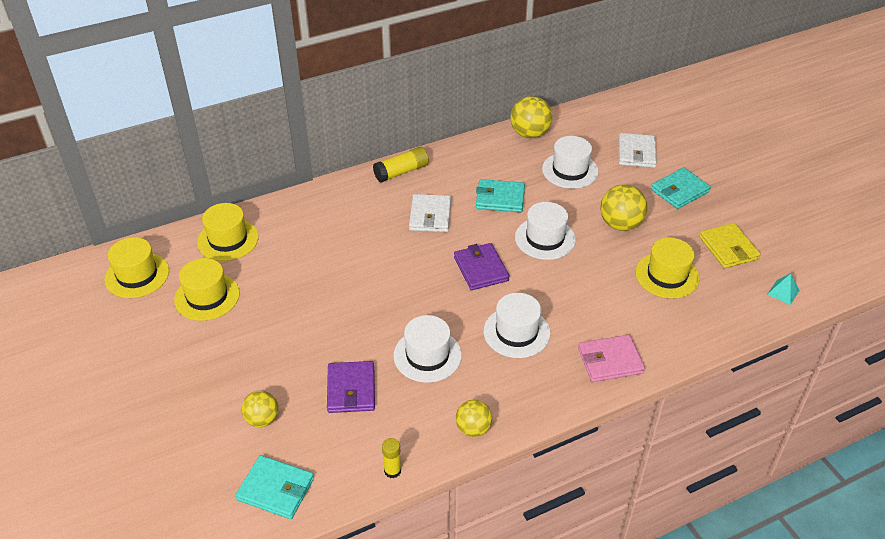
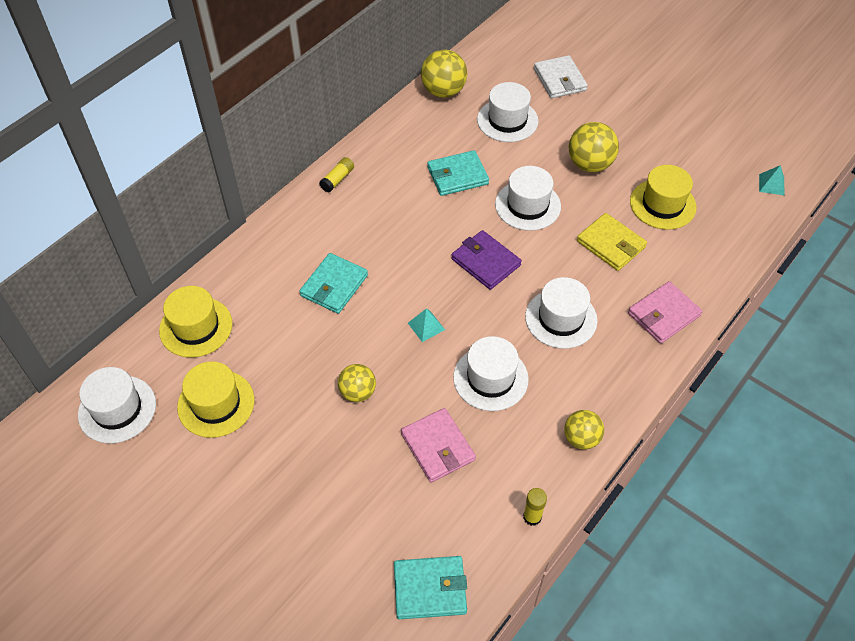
camera: 25 degrees left, 10 degrees up
yellow hat [104,237,169,298] -> white hat [78,367,156,443]
yellow ball [241,391,279,427] -> yellow ball moved to [338,364,376,402]
purple wallet [327,361,375,413] -> pink wallet [401,408,476,482]
yellow glue stick [373,147,429,183] -> yellow glue stick [319,157,354,192], size x0.64
white wallet [409,194,451,232] -> none
turquoise wallet [651,167,711,209] -> turquoise wallet moved to [299,253,368,314]
yellow wallet [699,223,761,268] -> yellow wallet moved to [577,213,647,271]
none -> turquoise pyramid [408,309,445,342]

